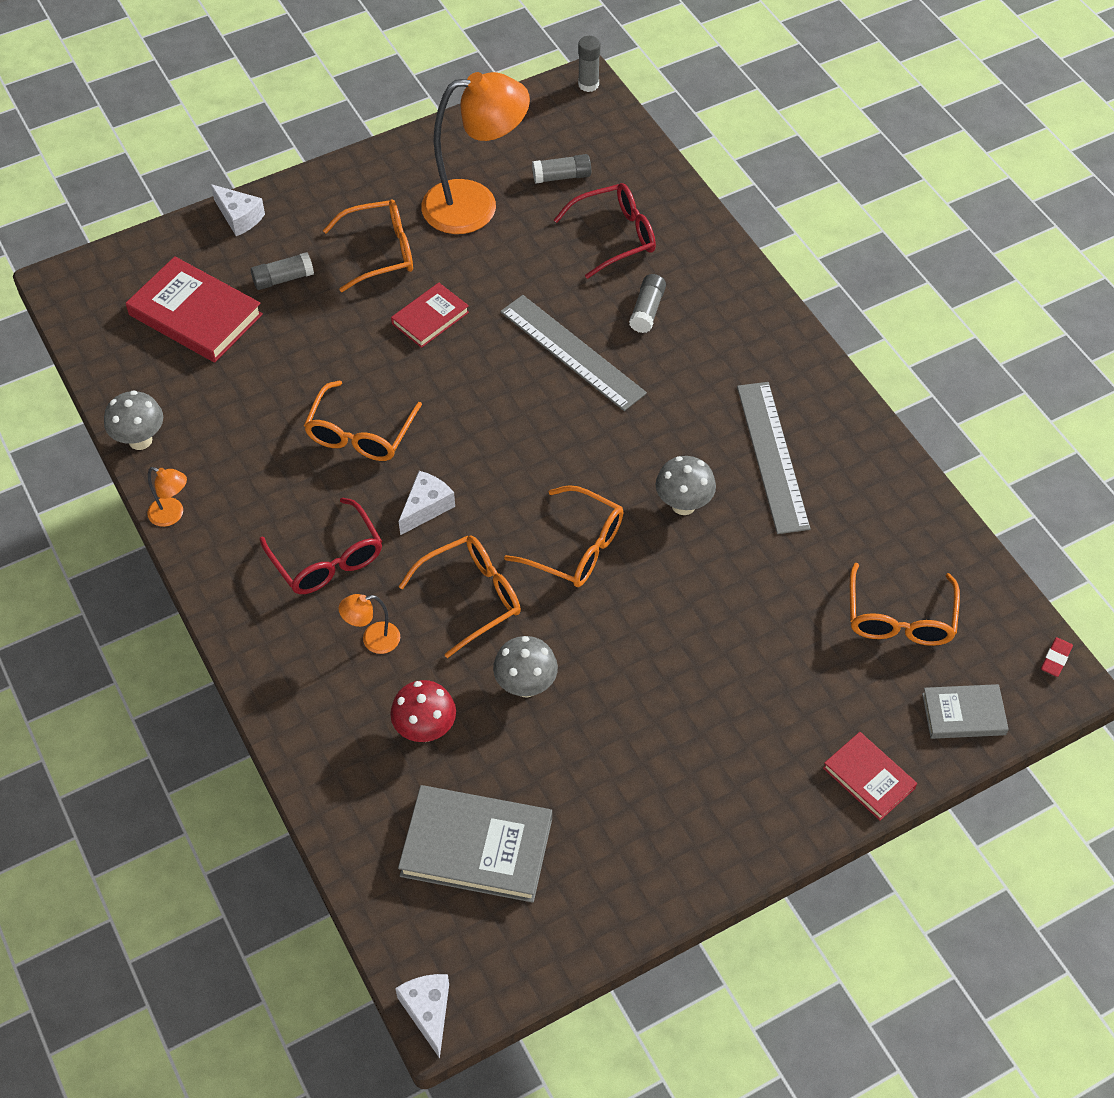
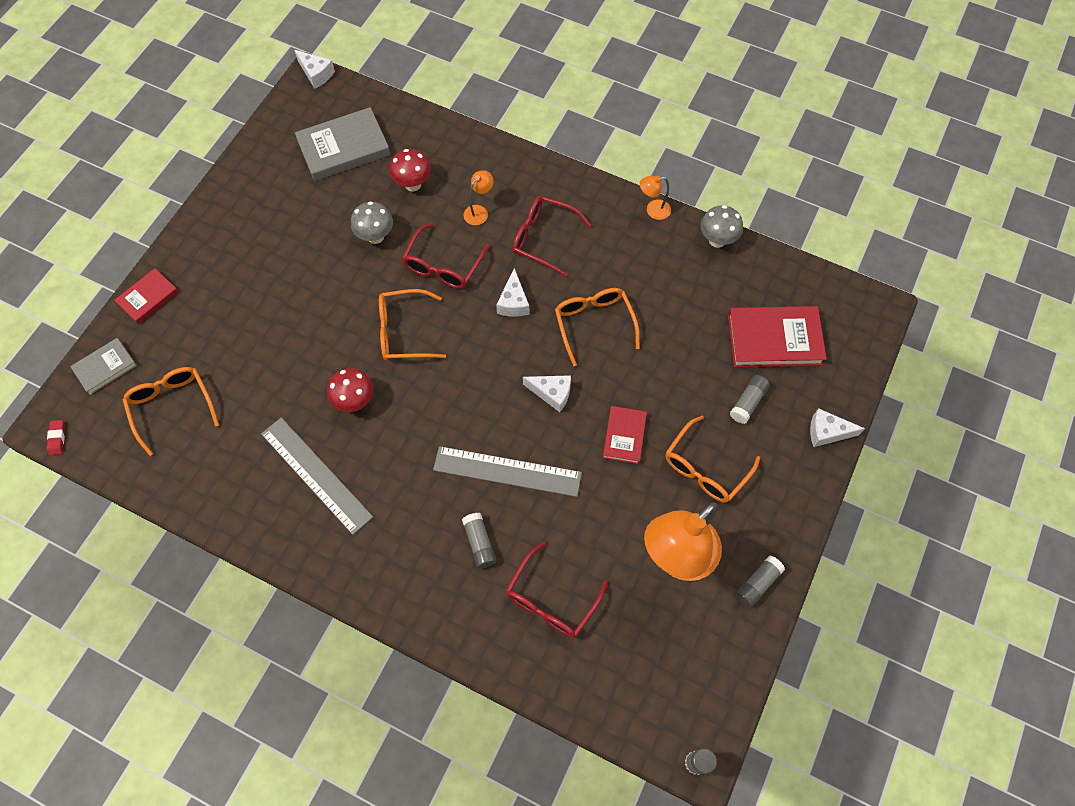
camera: 145 degrees right, 10 degrees up
orange glasses [398,535,521,658] -> red glasses [402,223,490,289]
grey glue stick [532,154,591,184] -> grey glue stick moved to [736,556,785,608]
grey mushroom [656,456,716,515] -> red mushroom [327,368,373,412]
red book [823,732,917,820] -> red book turned 60 degrees counterclockwise [115,268,179,324]
none -> white cheese [523,375,571,412]

